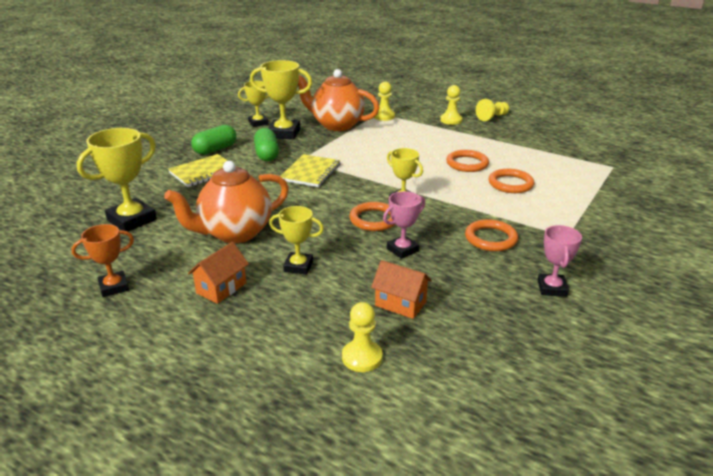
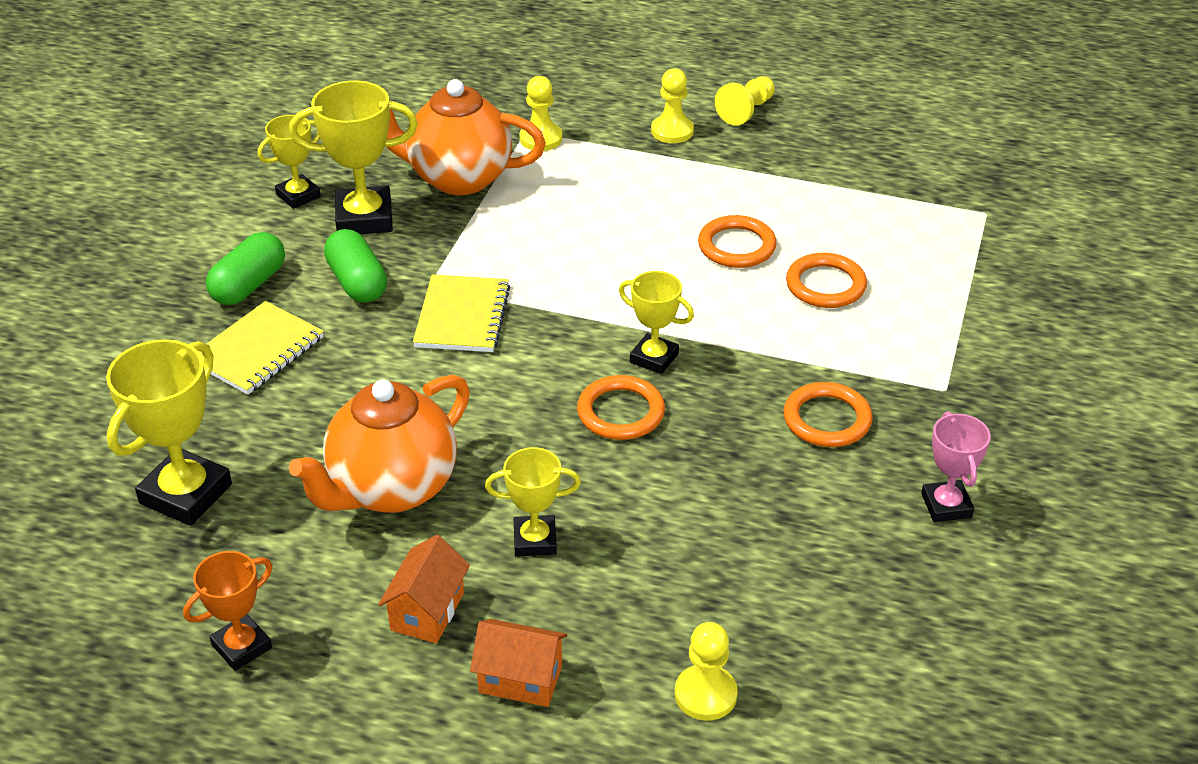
camera: 15 degrees left, 10 degrees up
orange house [371,260,432,319] -> orange house moved to [470,619,568,707]
pink trophy [383,191,425,259] -> none

